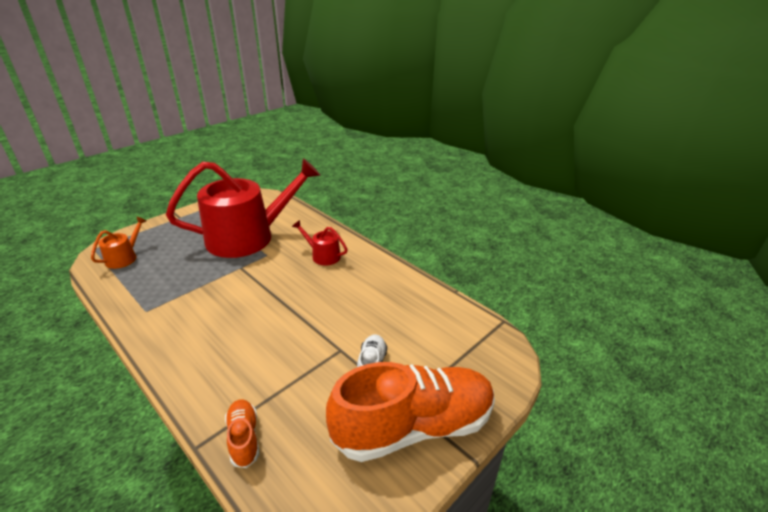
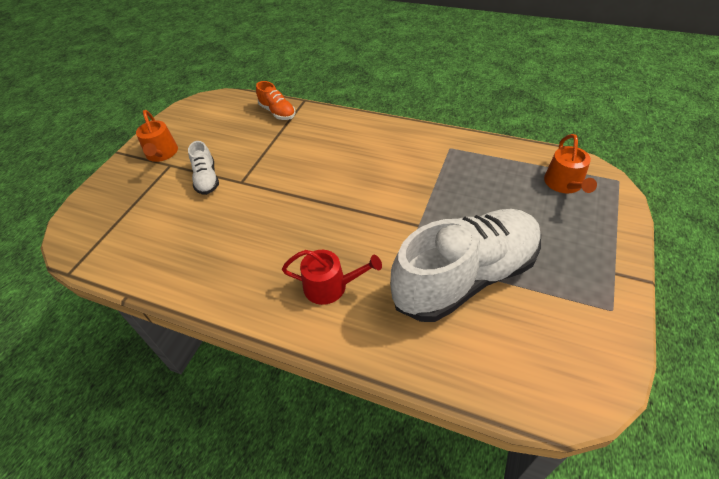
camera: 160 degrees right, 15 degrees up
red watering can [166,158,320,258] -> white shoe [390,209,541,322]
orange shoe [326,362,495,462] -> orange watering can [136,110,178,162]

